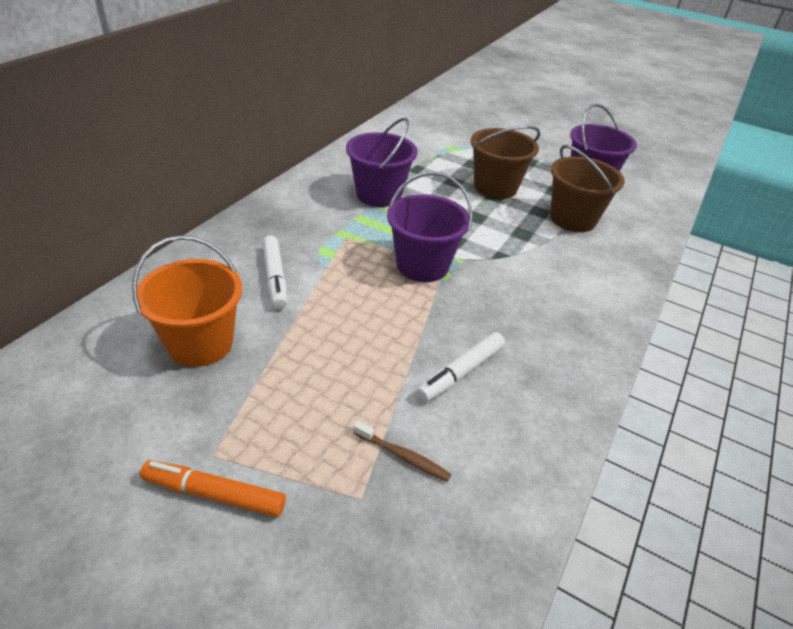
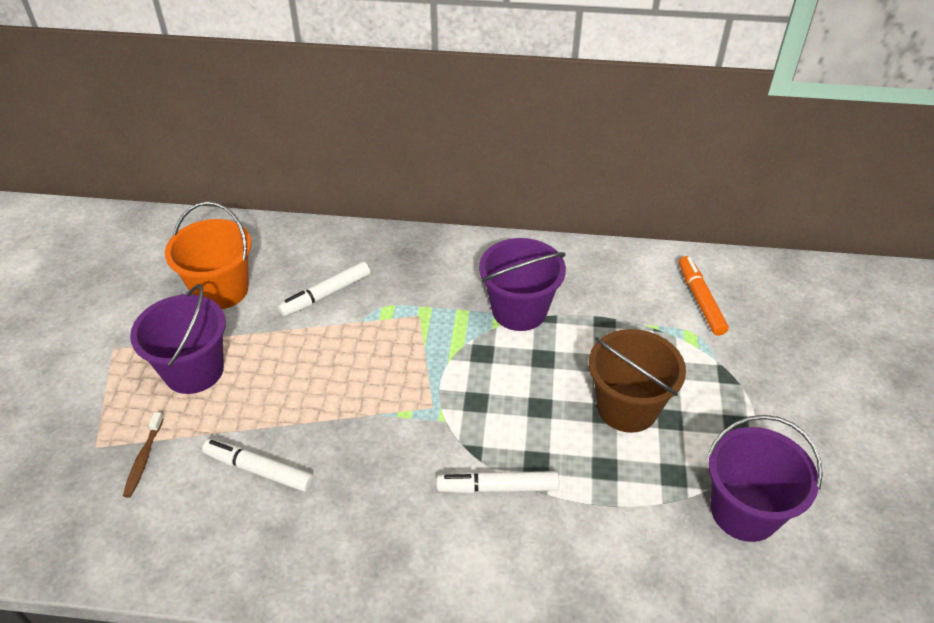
camera: 70 degrees right, 5 degrees up
orange marker [140,460,286,517] -> orange marker moved to [679,256,729,335]
purple bucket [387,172,473,282] -> purple bucket moved to [130,284,226,394]
brown bucket [550,145,625,232] -> none
none -> white marker [437,471,559,493]

